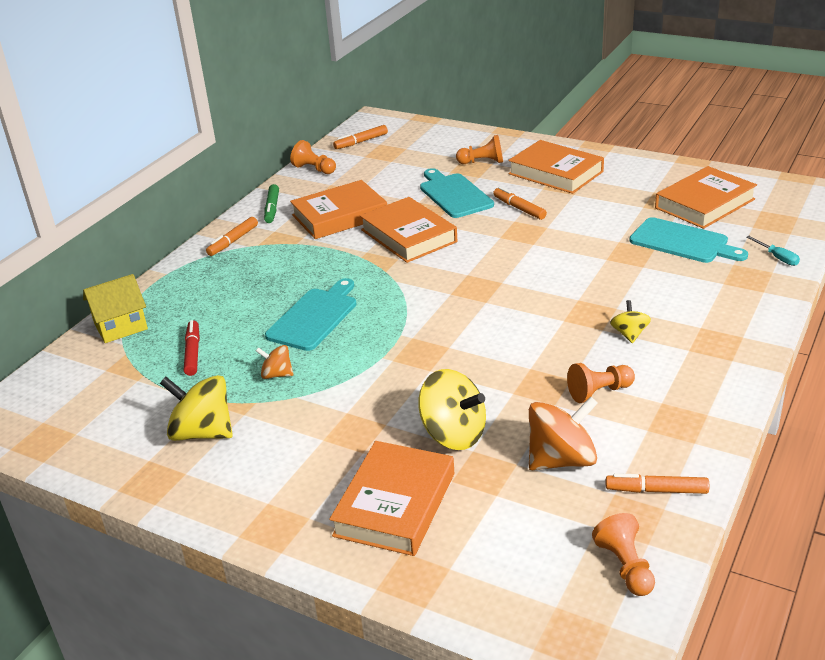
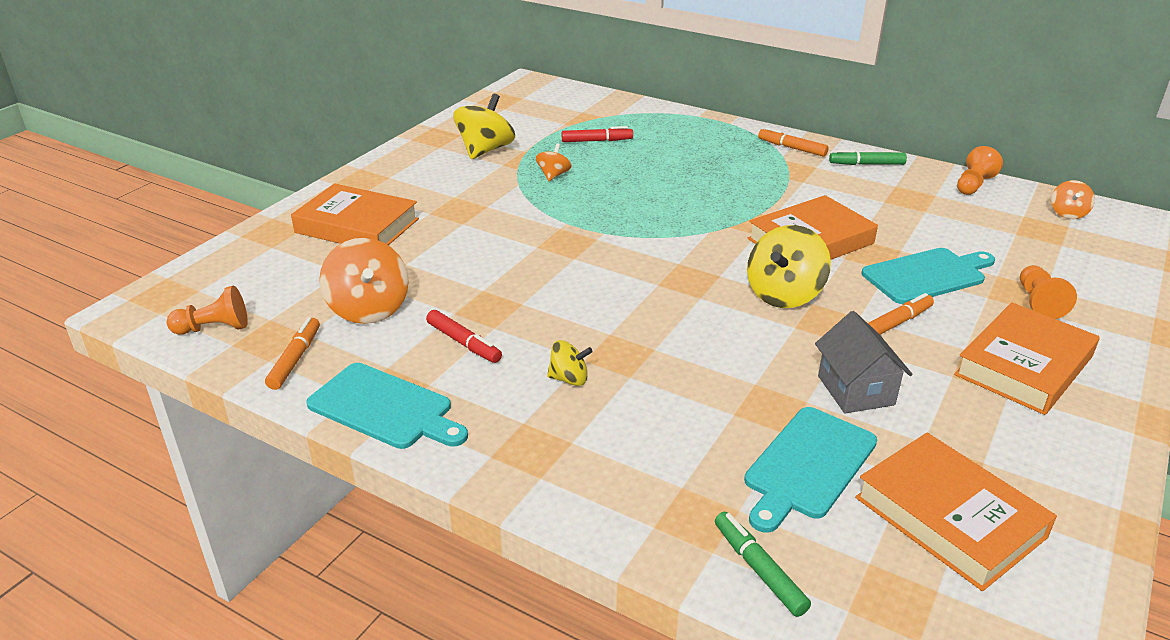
camera: 90 degrees right, 0 degrees up
yellow house [83,274,148,343] -> none
turquoise cutting board [265,278,357,351] -> turquoise cutting board moved to [306,363,468,449]
orange book [290,180,387,239] -> none
orange marker [333,125,388,149] -> orange spinning top [1051,180,1095,219]
yellow spinning top [418,369,486,450] -> yellow spinning top moved to [747,225,831,308]
orange pawn [567,363,635,403] -> red marker [426,310,502,363]
turquoise screwdriver [747,236,800,266] -> green marker [715,512,811,617]
none -> grey house [815,311,913,414]

